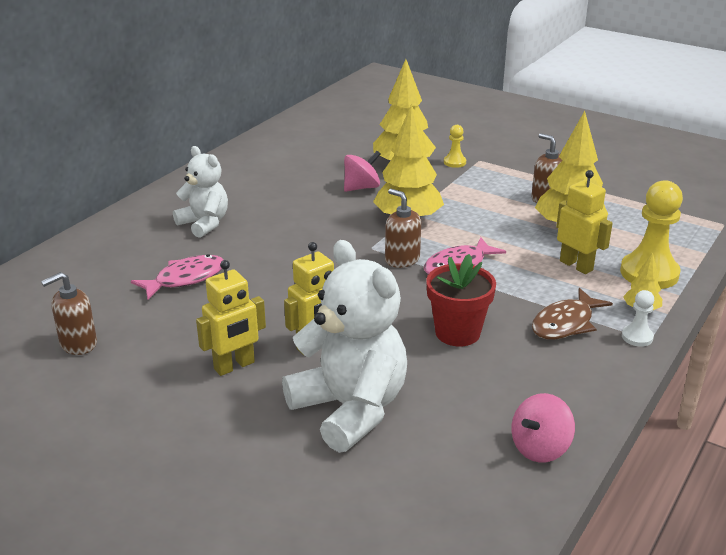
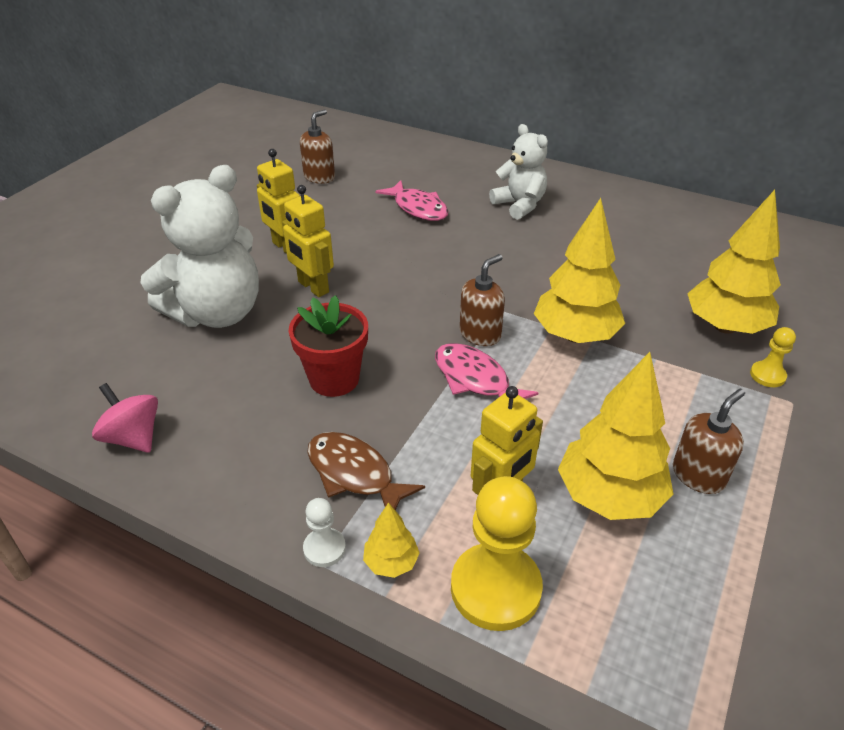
camera: 85 degrees right, 10 degrees up
brown soap dispenser [41,272,97,355] -> brown soap dispenser turned 75 degrees clockwise [300,109,335,184]
white teddy bear [173,146,228,238] -> white teddy bear turned 75 degrees counterclockwise [489,124,548,220]
pink spinning top [344,151,381,192] -> none

